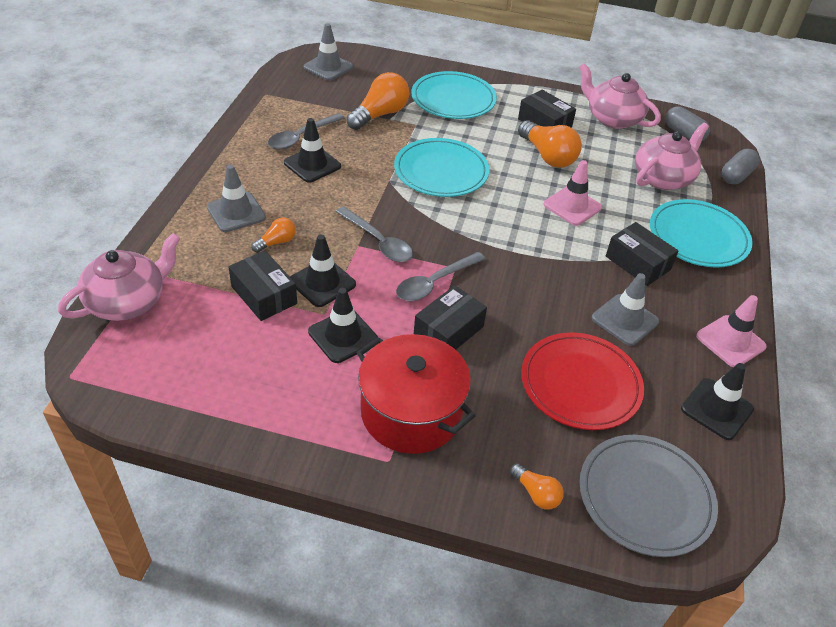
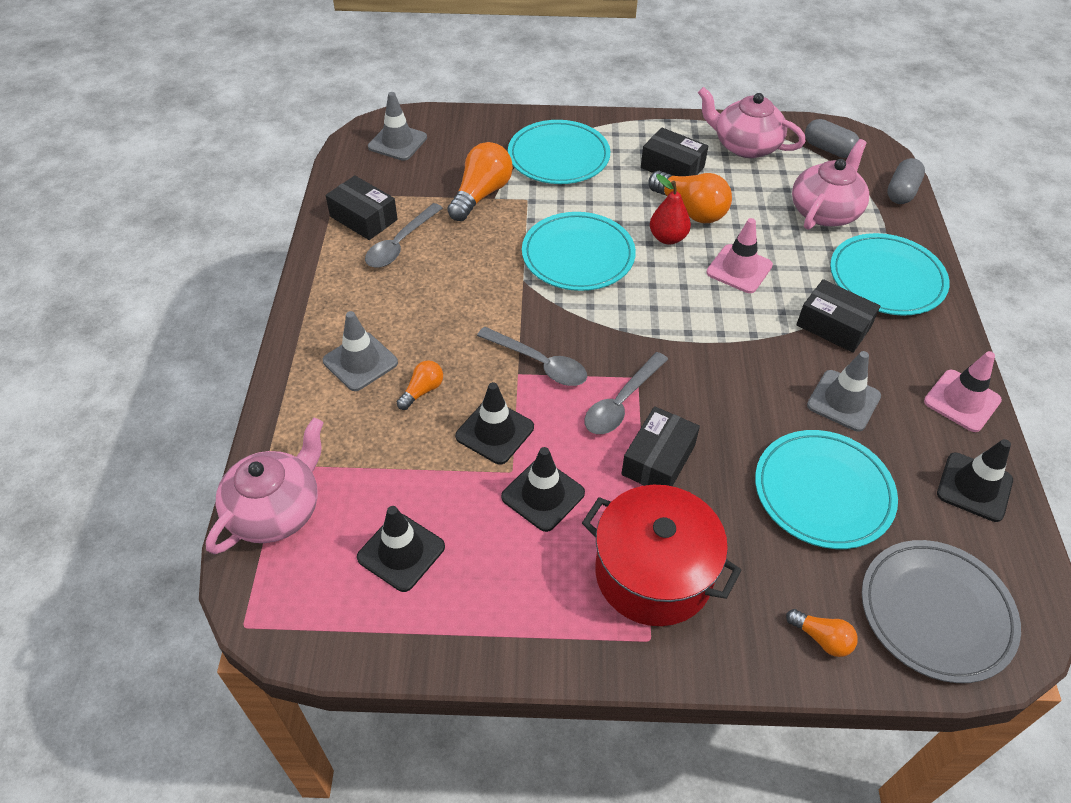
camera: 10 degrees left, 5 degrees up
black box [228,250,297,321] -> black box moved to [326,175,398,240]
black traffic cone [284,118,341,183] -> black traffic cone moved to [357,506,445,592]
red plate [521,332,644,430] -> turquoise plate [755,430,898,549]
none -> red pear [650,174,691,245]

